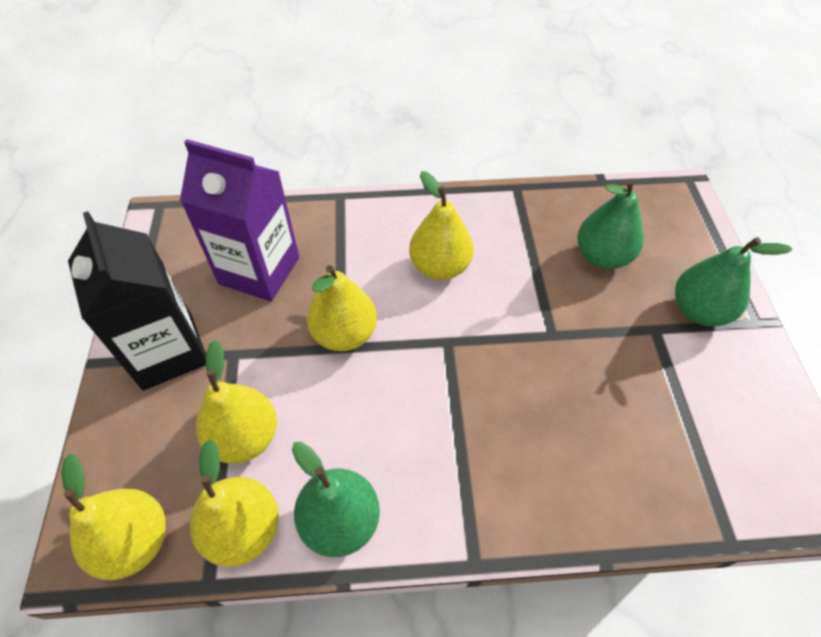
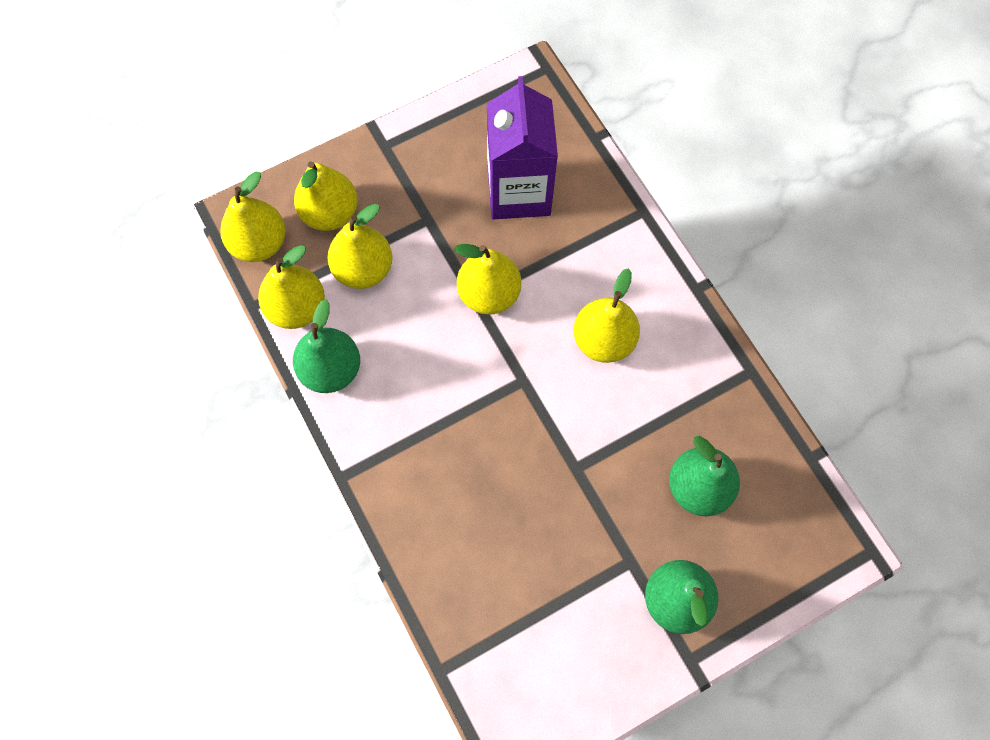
camera: 65 degrees right, 15 degrees up
black carton [68,211,206,390] -> none
none -> yellow pear [294,161,358,231]

